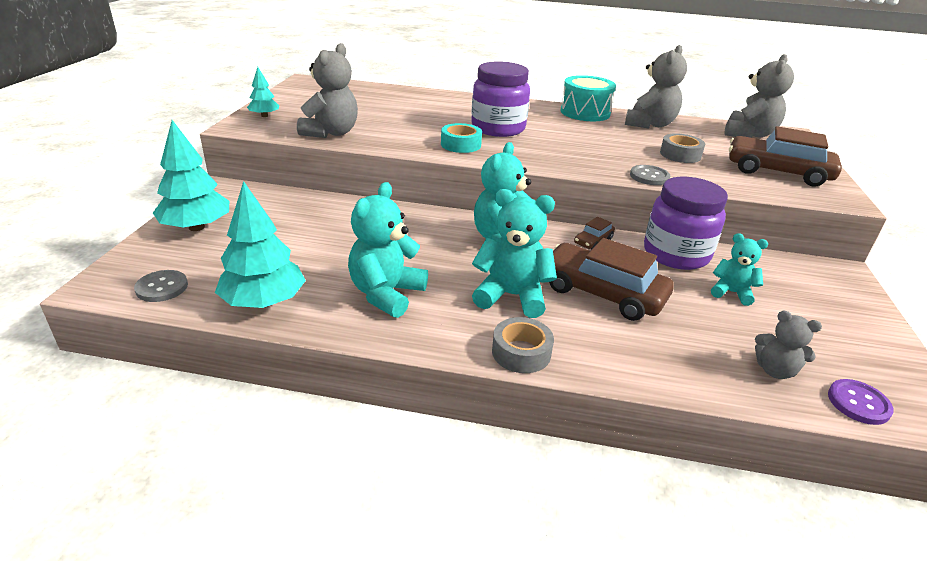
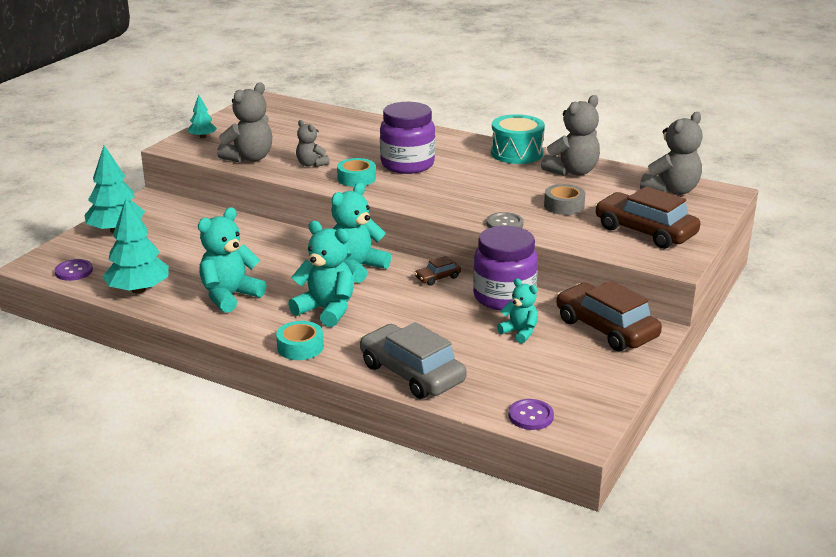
camera: 20 degrees right, 5 degrees down
grey button [134,270,188,302] -> purple button [54,259,93,281]
grey tape [492,317,554,373] -> turquoise tape [276,321,324,360]
brown car [549,238,674,321] -> brown car moved to [556,281,662,351]
grey teddy bear [755,311,822,379] -> grey teddy bear moved to [296,120,330,167]
none -> grey car [360,322,467,399]

